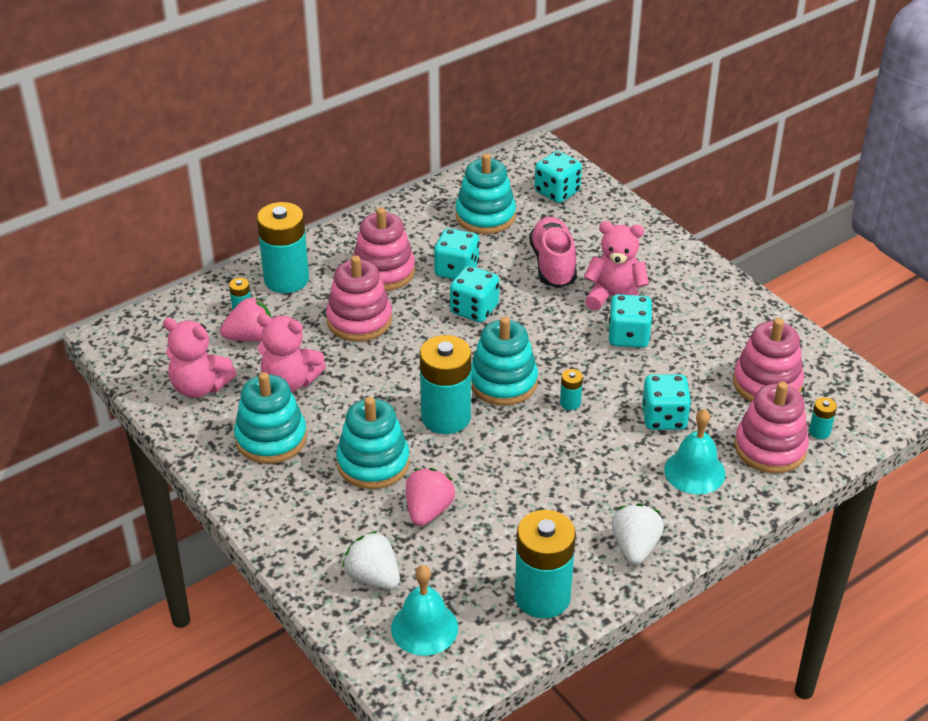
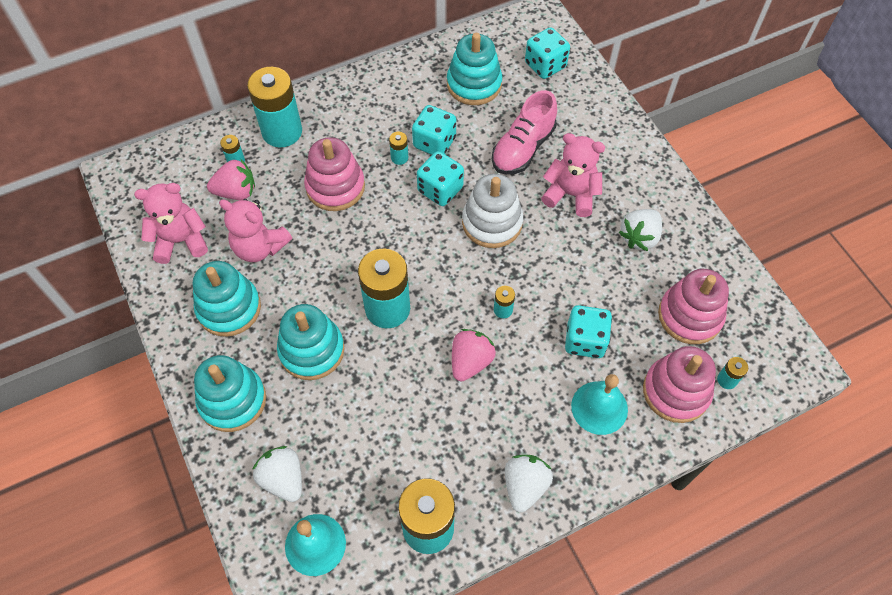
camera: 10 degrees right, 20 degrees up
pink teddy bear [163,318,237,398] -> pink teddy bear turned 135 degrees clockwise [134,183,208,264]
pink stacking toy [353,208,415,291] -> none
pink strawberry [406,468,455,526] -> pink strawberry moved to [452,329,496,381]
turquoise stacking toy [471,317,538,405] -> turquoise stacking toy moved to [194,355,266,432]
pink shoe [529,217,577,288] -> pink shoe turned 150 degrees counterclockwise [492,90,557,174]
turquoise dice [609,294,653,348] -> none
none -> turquoise battery [389,132,408,165]
none -> white stacking toy [462,174,523,248]
none -> white strawberry [619,209,662,251]

